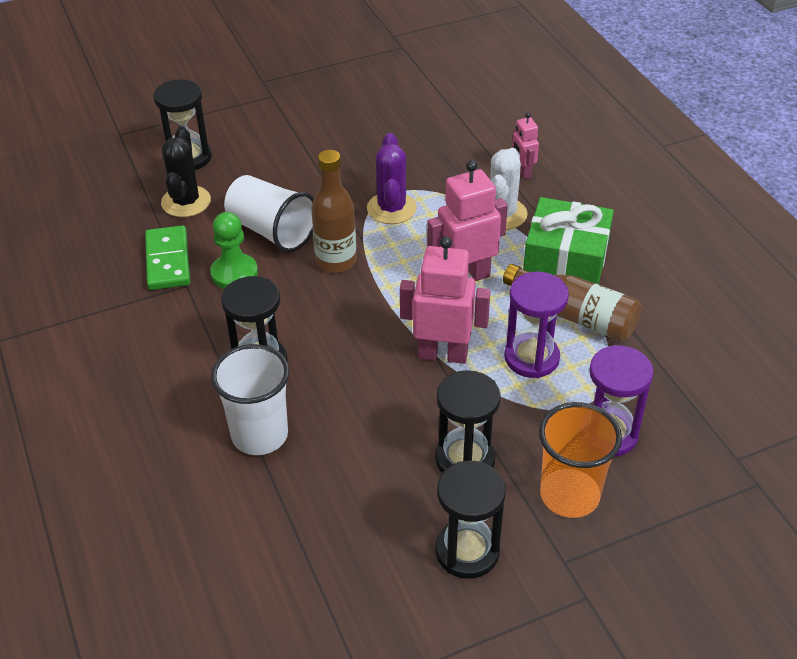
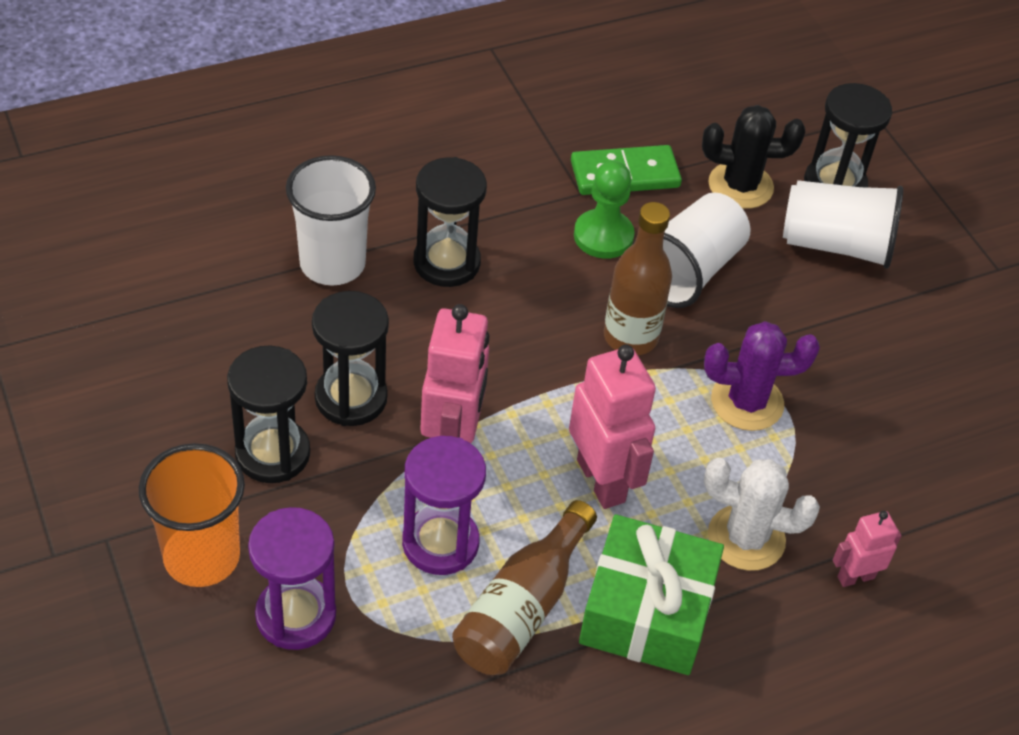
camera: 85 degrees right, 5 degrees up
black hourglass [436,461,506,579] -> black hourglass moved to [312,291,389,426]
none -> white cup [783,180,903,269]

